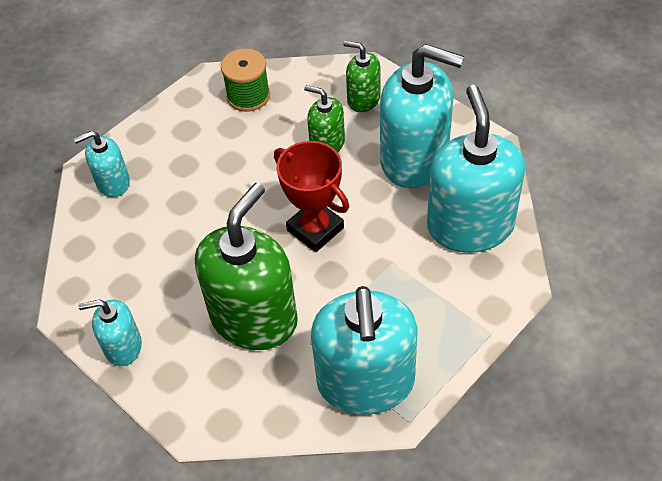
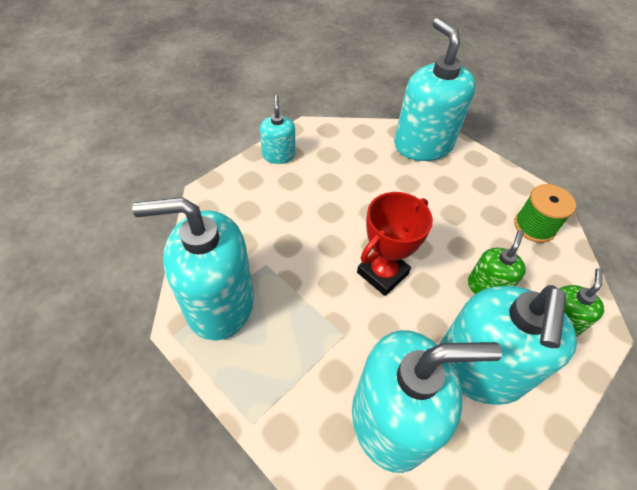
camera: 85 degrees right, 0 degrees up
turquoise soap dispenser [74,131,130,197] -> turquoise soap dispenser [394,18,476,161], size x1.98
green soap dispenser [195,183,298,350] -> none

